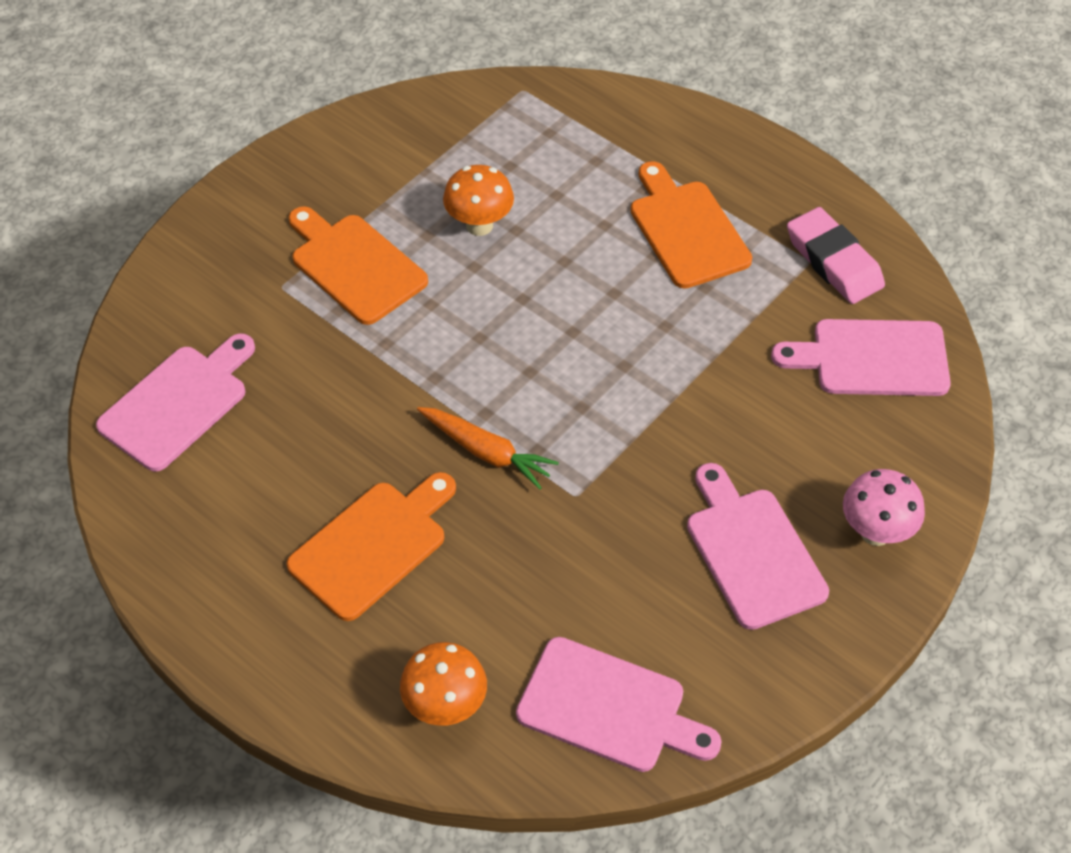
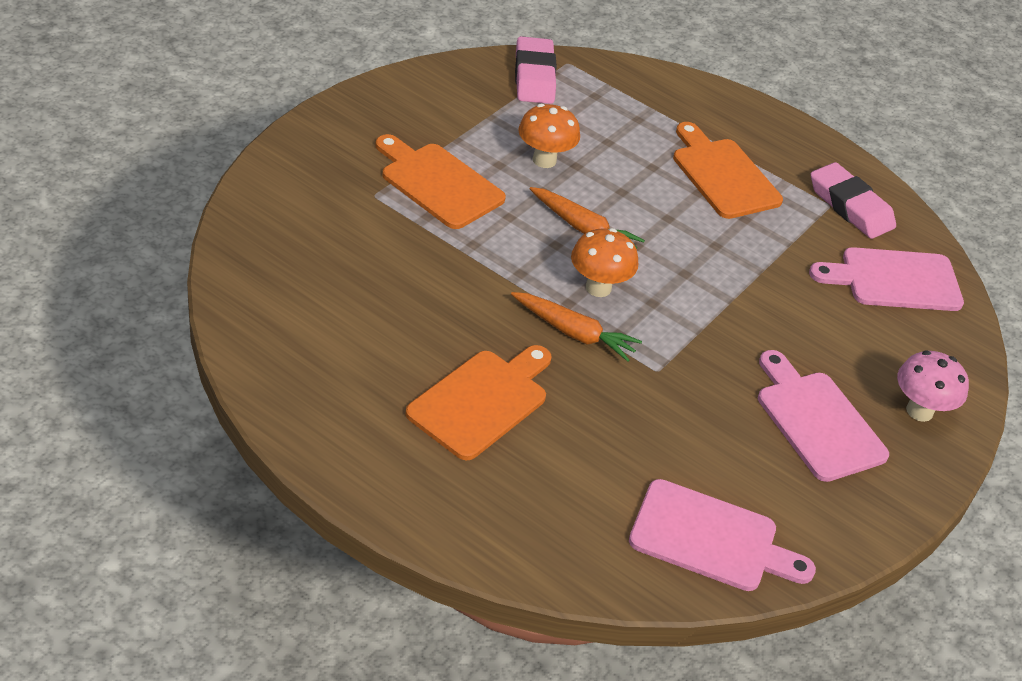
camera: 10 degrees left, 10 degrees down
pink cutting board [96,333,255,472] -> none
orange mushroom [400,642,487,726] -> orange mushroom moved to [571,228,638,297]
none -> pink eraser [515,36,557,104]
none -> orange carrot [529,187,645,249]

